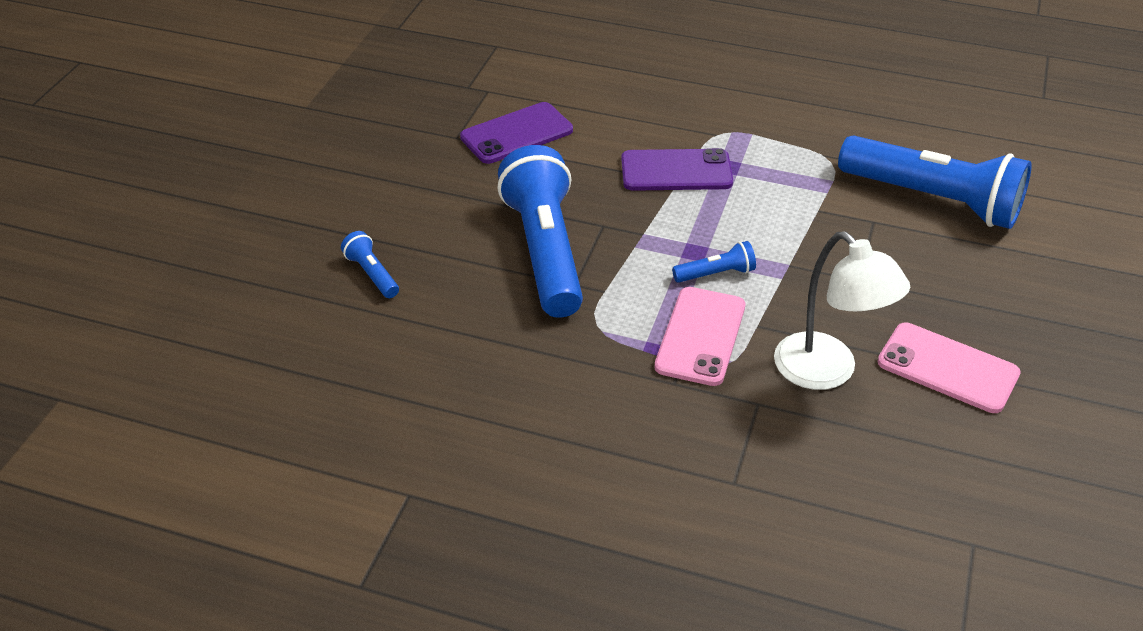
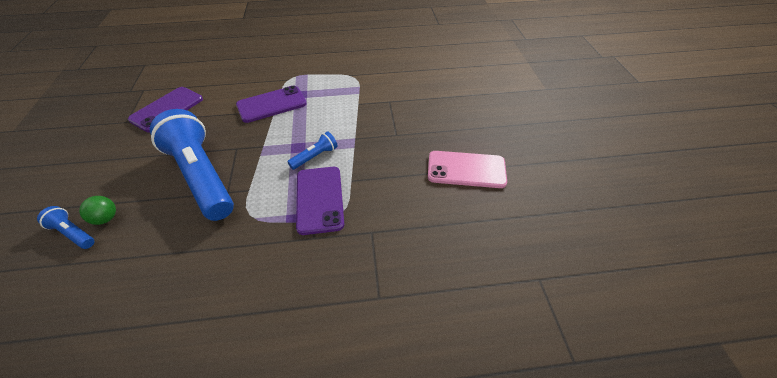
camera: 25 degrees left, 5 degrees up
pink phone [654,287,745,386] -> purple phone [296,167,344,235]
white lamp [774,231,910,390] -> none
blue flashlight [838,135,1032,229] -> none
none -> green ball [79,196,116,225]

